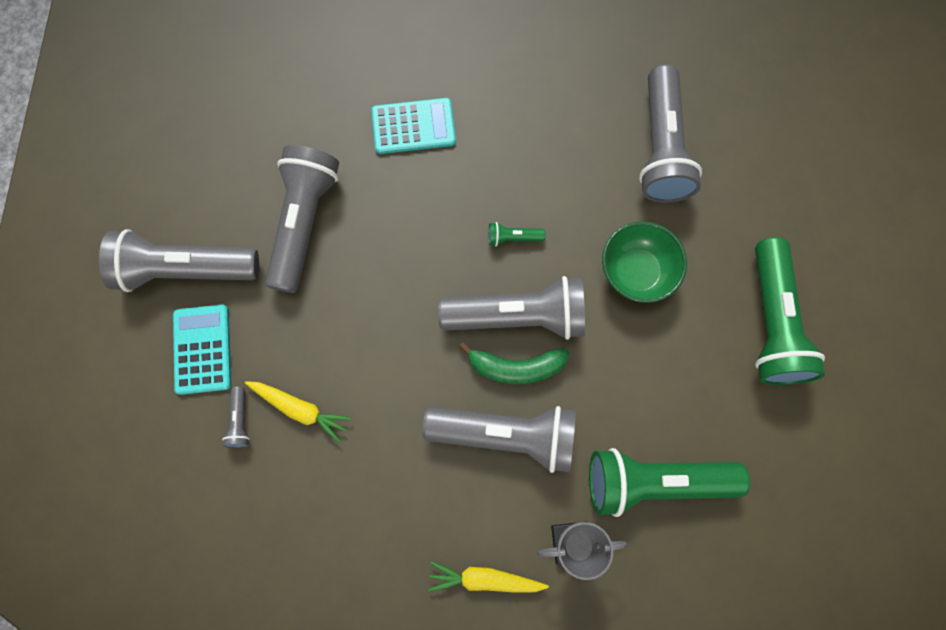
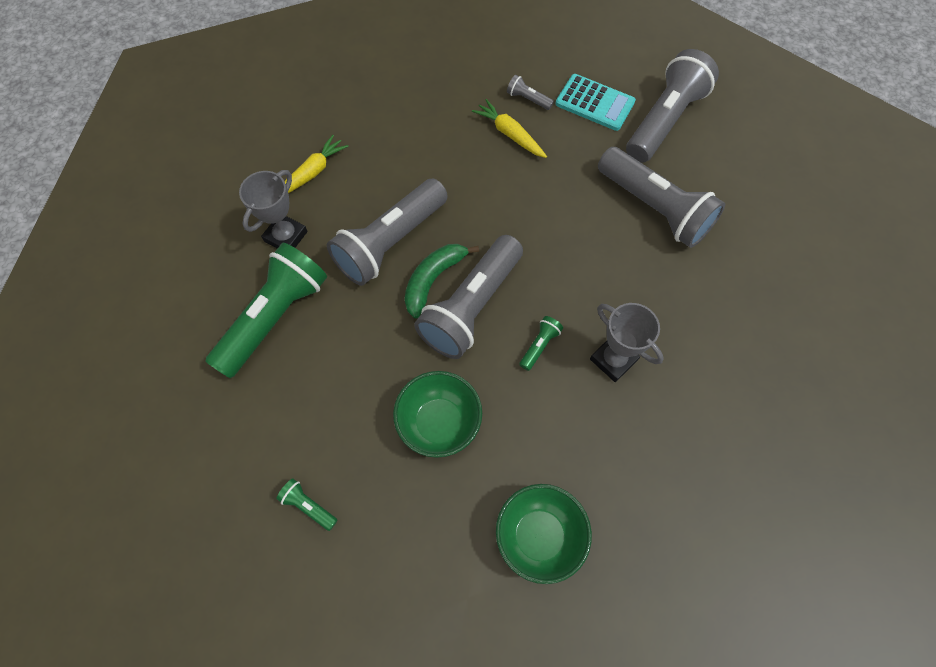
camera: 125 degrees right, 10 degrees down
yellow carrot [245,381,351,442] -> yellow carrot turned 75 degrees clockwise [472,99,547,158]
turquoise calculator [371,98,456,154] -> none
grey flashlight [639,64,702,203] -> green bowl [496,484,592,584]
green flashlight [755,237,825,385] -> green flashlight [276,478,338,531], size x0.40
none -> grey trophy [590,303,664,382]

